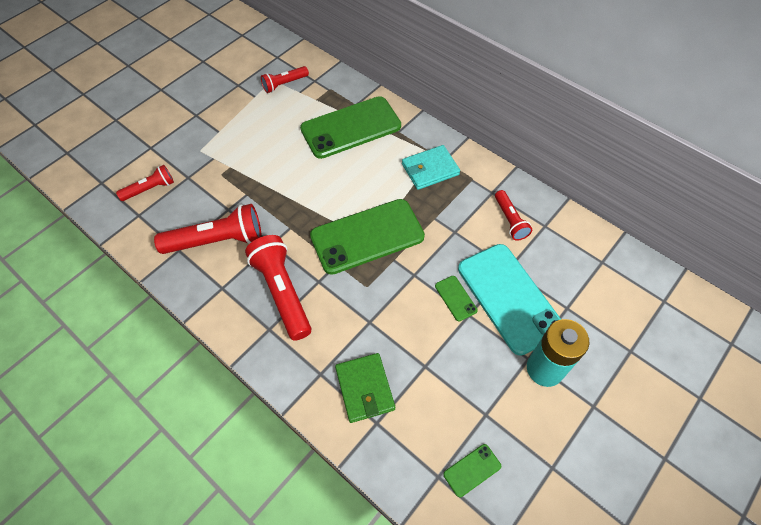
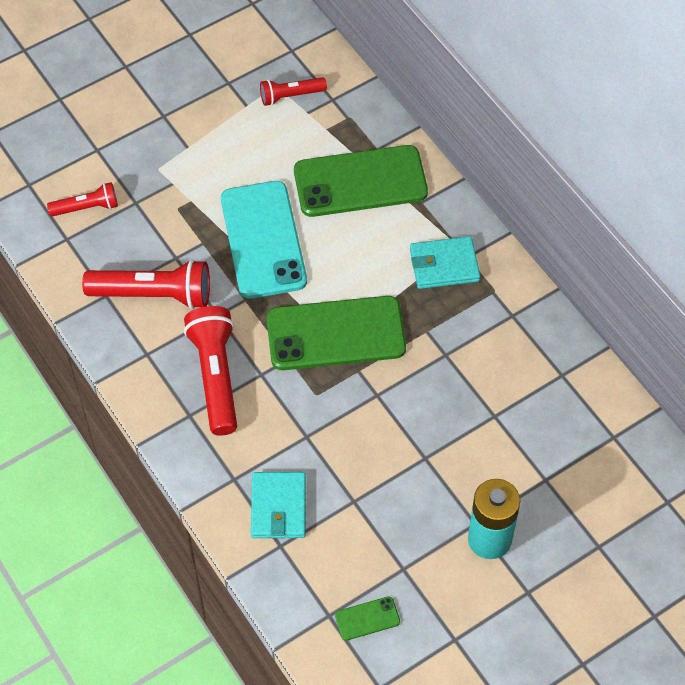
camera: 15 degrees right, 0 degrees up
green wallet [335,353,395,423] -> turquoise wallet [251,472,306,538]
green phone [435,276,478,321] -> none
turquoise phone [458,244,561,356] -> turquoise phone moved to [221,181,307,299]
red flashlight [495,190,532,241] -> none

